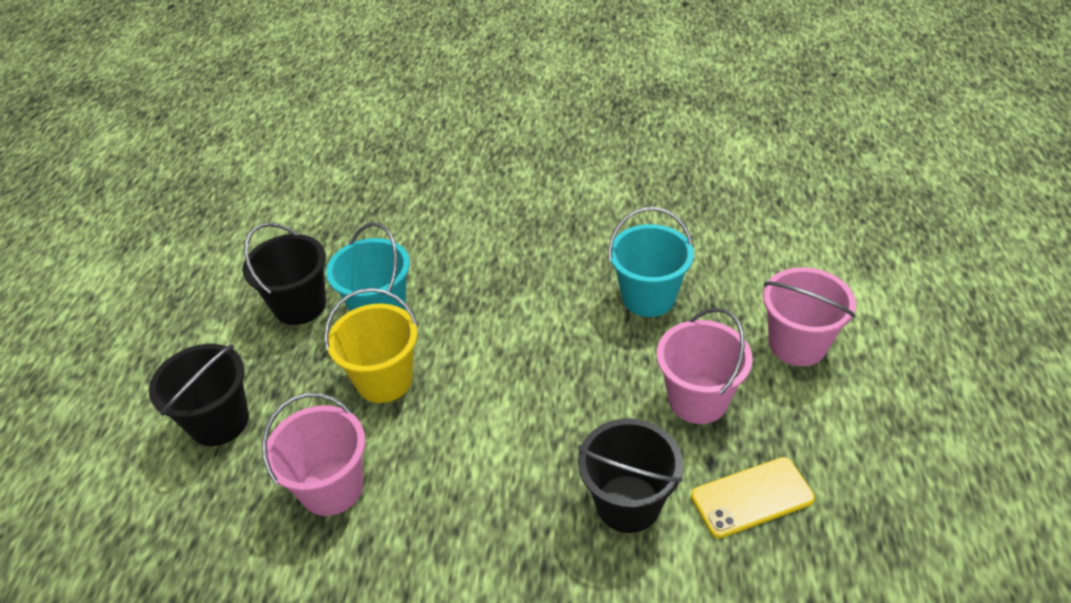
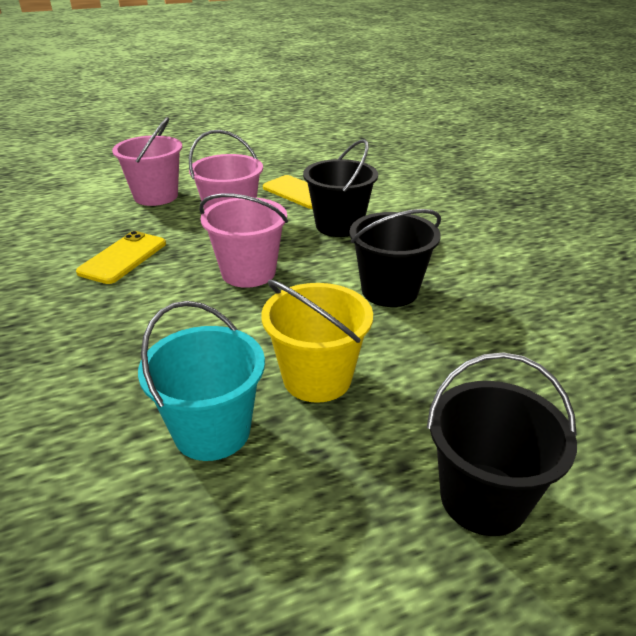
camera: 120 degrees left, 10 degrees down
black bucket [243,223,326,325] -> black bucket moved to [350,209,441,307]
pink bucket [262,393,366,516] -> pink bucket moved to [199,193,288,288]
turquoise bucket [608,207,694,317] -> yellow phone [76,231,166,284]

